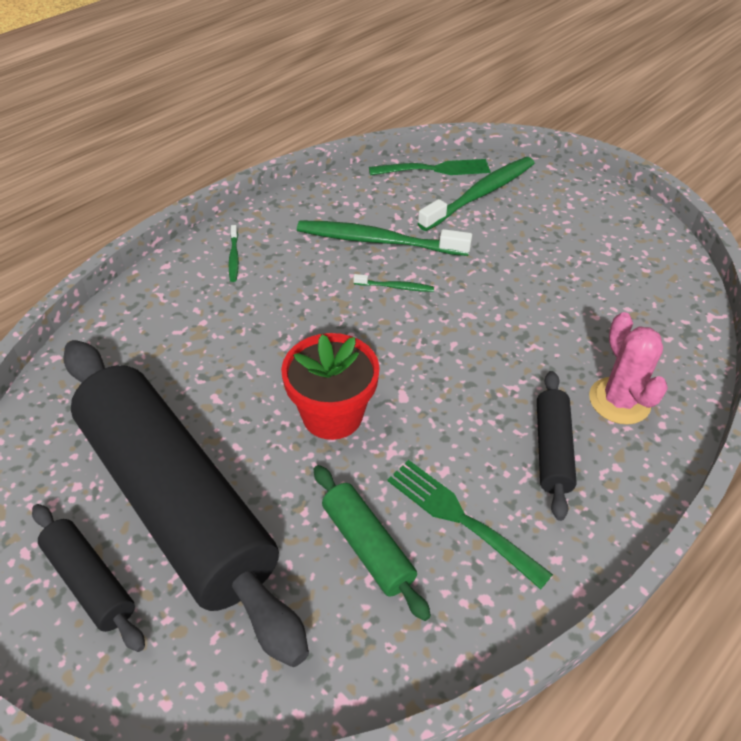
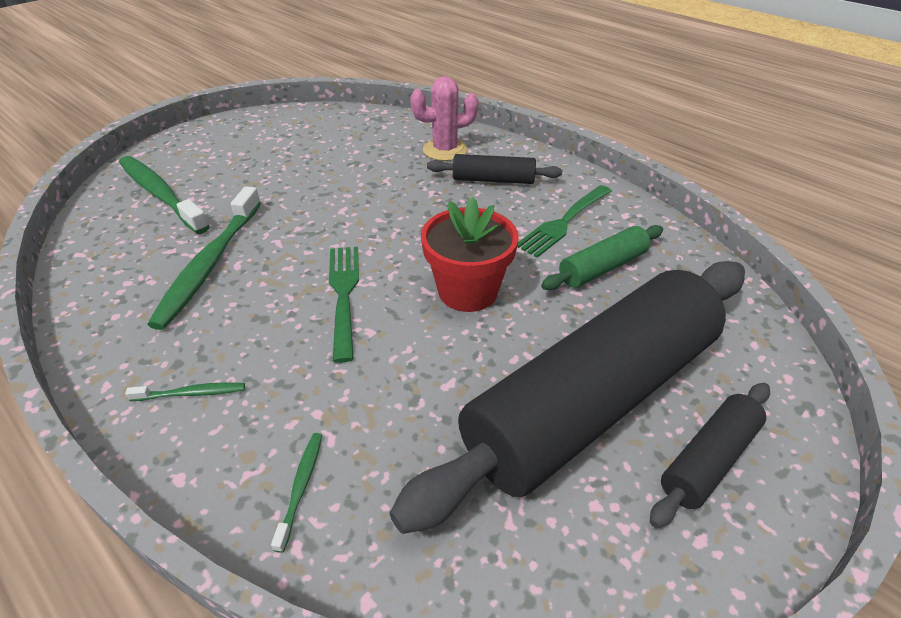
camera: 90 degrees left, 5 degrees down
green toothbrush [354,274,434,292] -> green toothbrush moved to [271,433,322,553]
green fork [369,159,490,176] -> green fork moved to [329,247,359,363]

